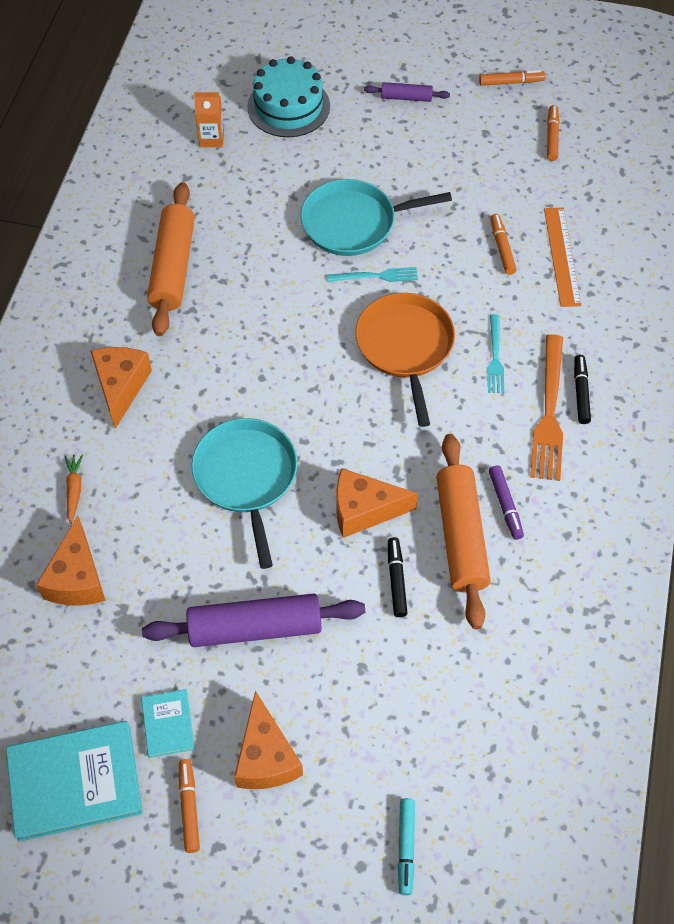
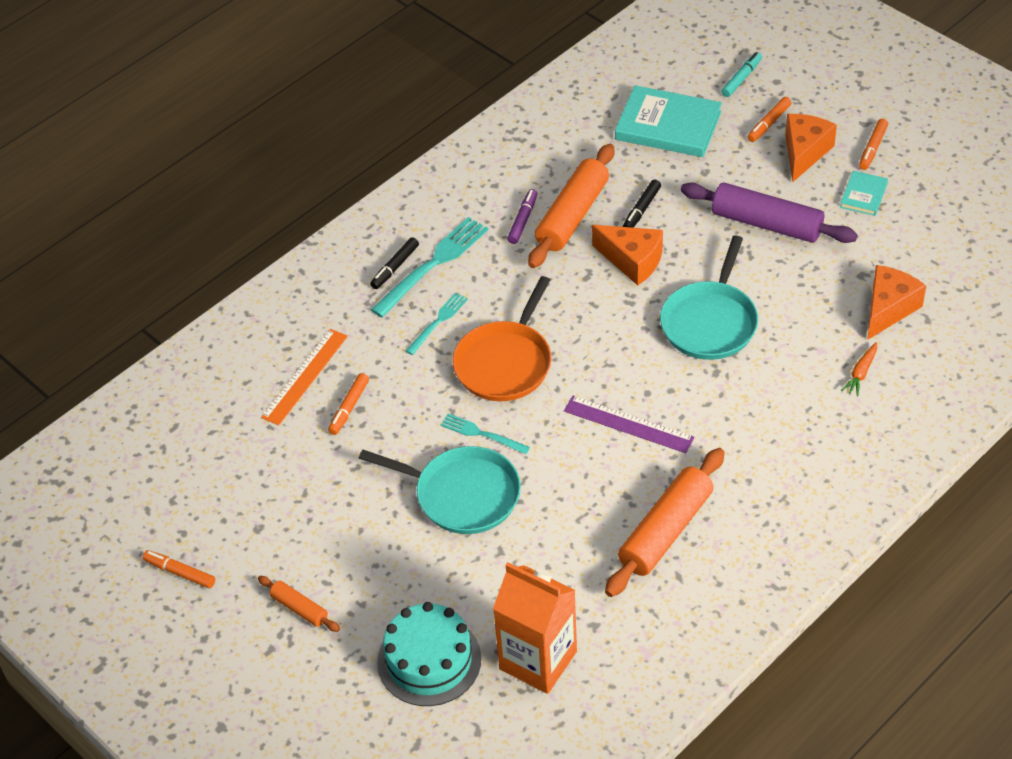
camera: 145 degrees left, 10 degrees down
turquoise book [6,721,143,842] -> turquoise book moved to [615,85,722,157]
orange cheese [91,347,152,429] -> none
orange carton [194,92,224,147] -> orange carton [493,562,577,694], size x1.98
purple rolling pin [364,82,450,102] -> orange rolling pin [258,576,340,632]
orange fork [530,334,563,481] -> turquoise fork [371,217,488,317]
orange marker [547,105,559,161] -> orange marker moved to [748,97,791,142]
none -> purple ruler [564,396,694,453]

